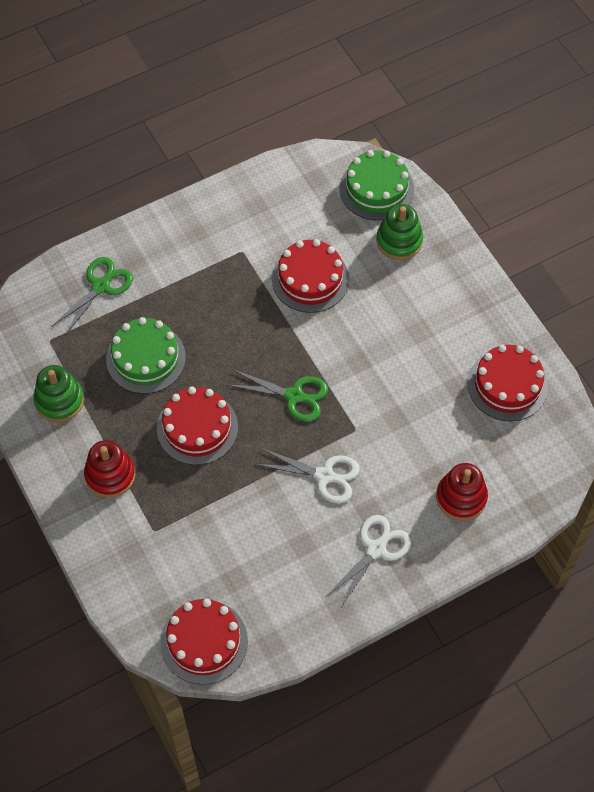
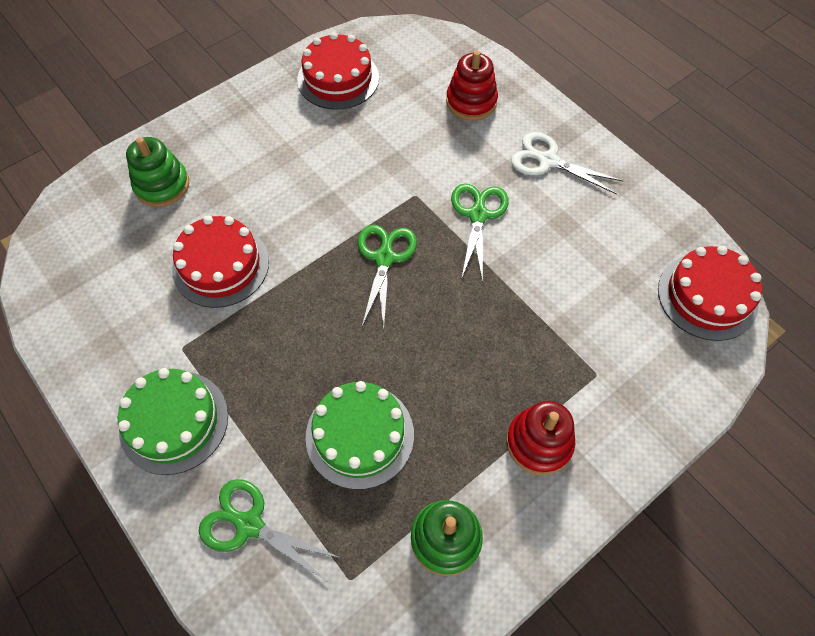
camera: 100 degrees left, 0 degrees up
red cake [157,387,238,465] -> none
white scissors [255,448,360,503] -> green scissors [451,183,509,283]
green cake [339,150,414,221] -> green cake moved to [118,368,228,475]

